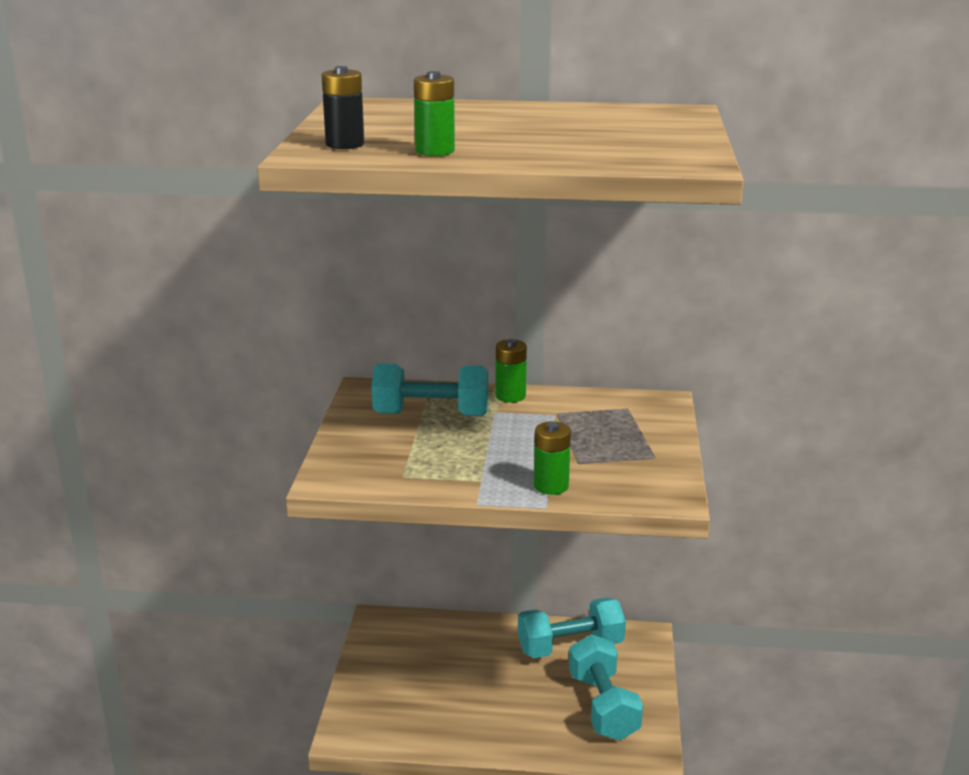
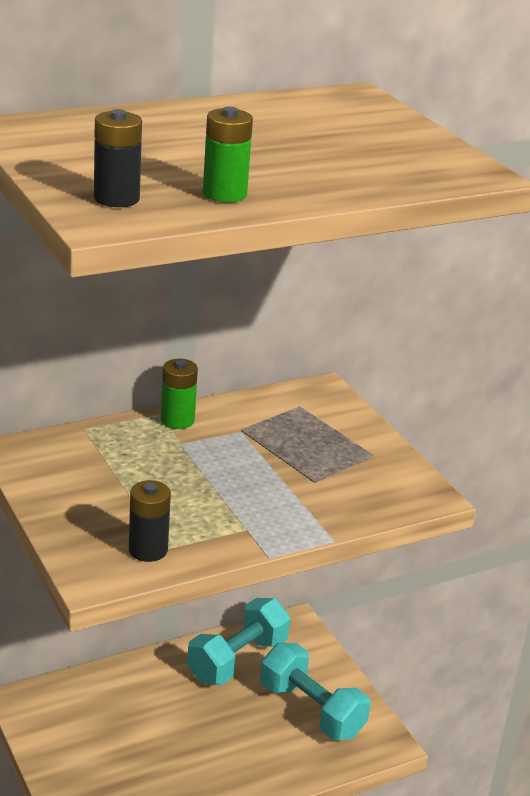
camera: 35 degrees left, 5 degrees up
turquoise dumbbell [372,363,488,416] -> none
green battery [534,421,571,495] -> none
none -> black battery [129,480,171,562]

